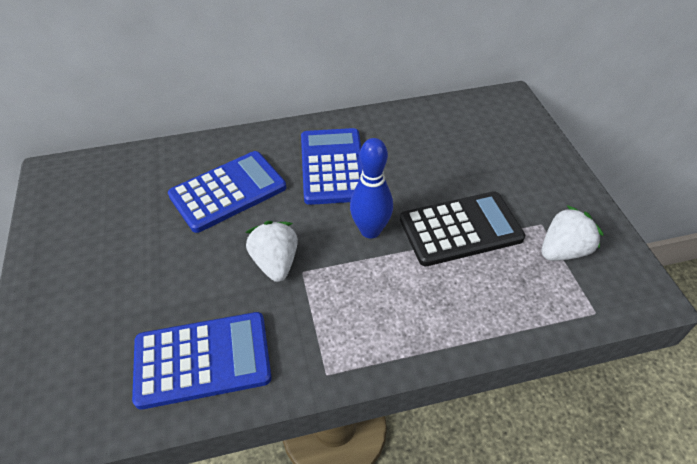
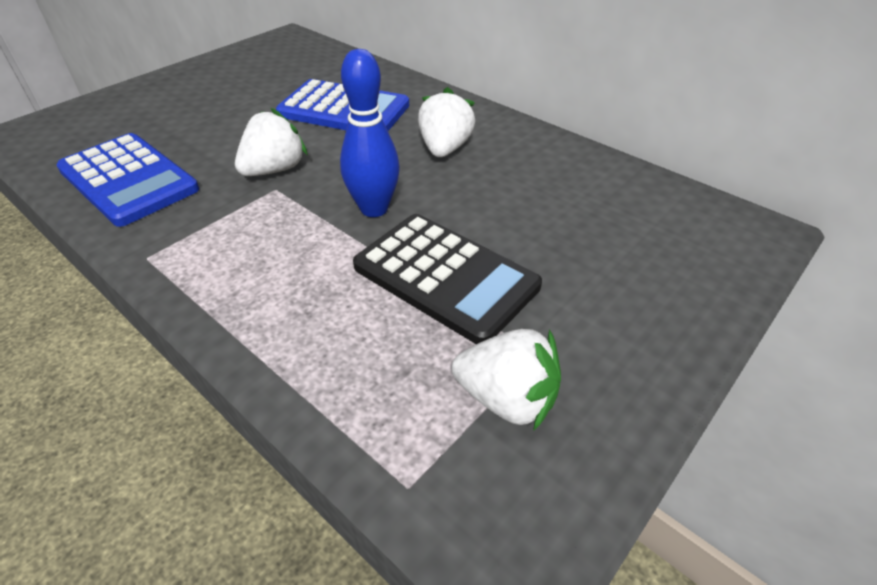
camera: 55 degrees right, 5 degrees down
blue calculator [301,128,363,205] -> white strawberry [418,87,475,157]

